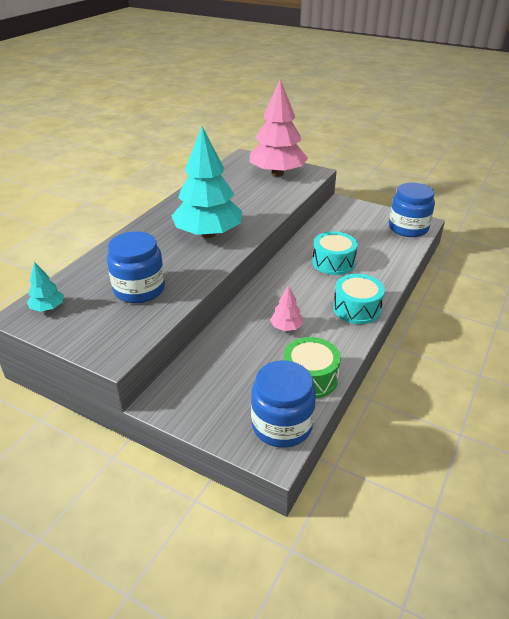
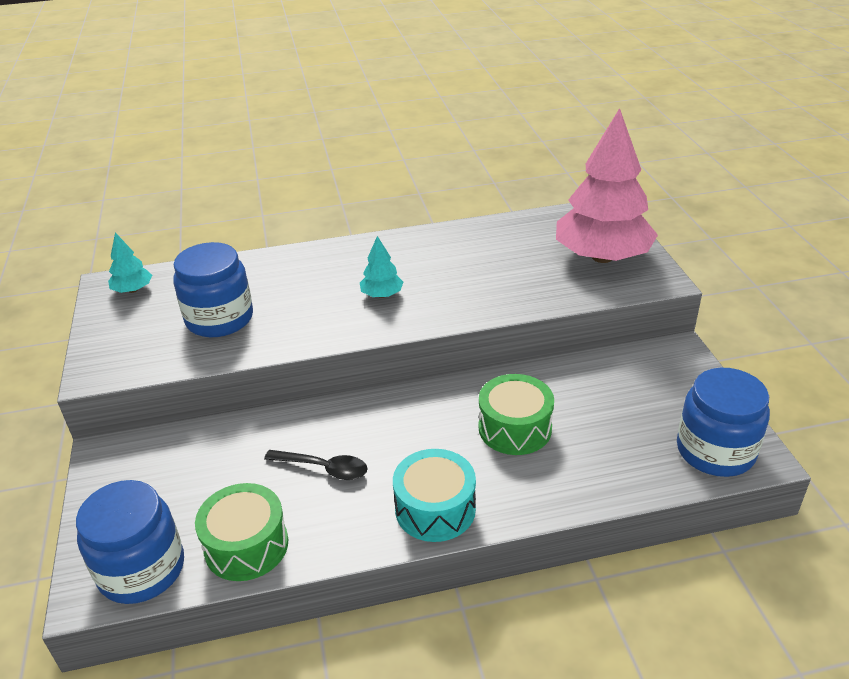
camera: 50 degrees right, 0 degrees up
turquoise tree [172,127,242,238] -> turquoise tree [360,236,403,298], size x0.42
pink tree [270,285,303,331] -> black spoon [264,450,368,480]
turquoise drum [312,231,358,275] -> green drum [478,374,554,455]

